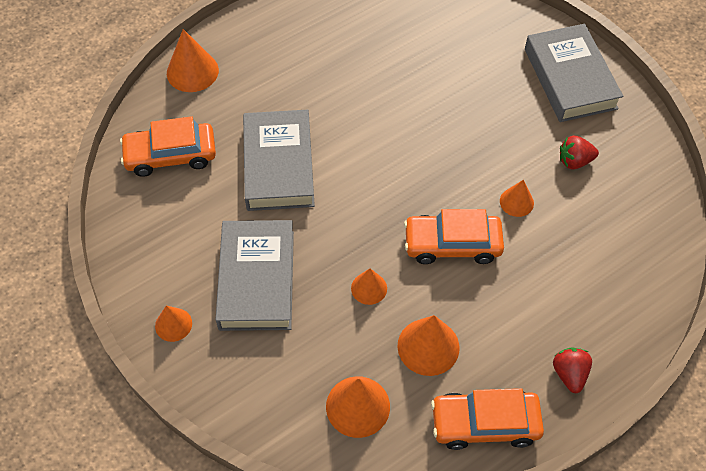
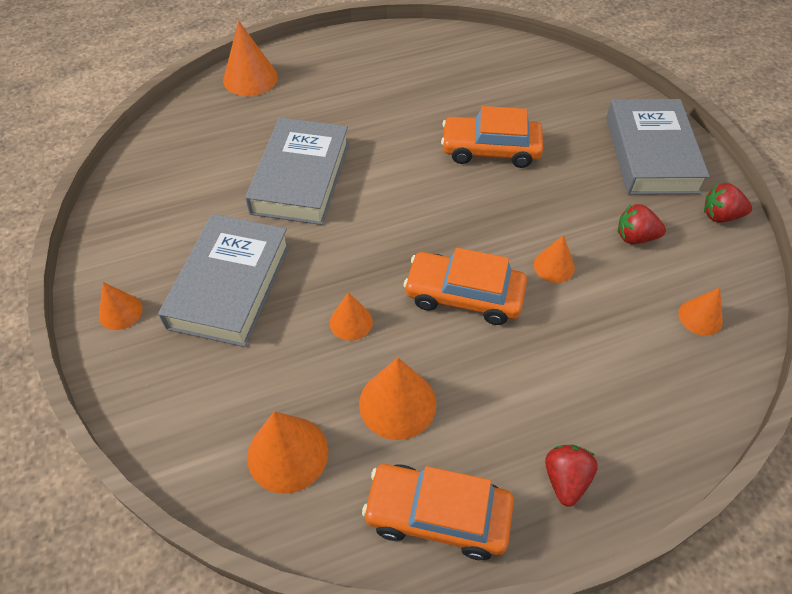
camera: 15 degrees right, 5 degrees down
orange car [120,116,216,177] -> orange car moved to [441,106,543,168]
none -> orange cone [678,288,723,336]
none -> red strawberry [704,183,752,223]

